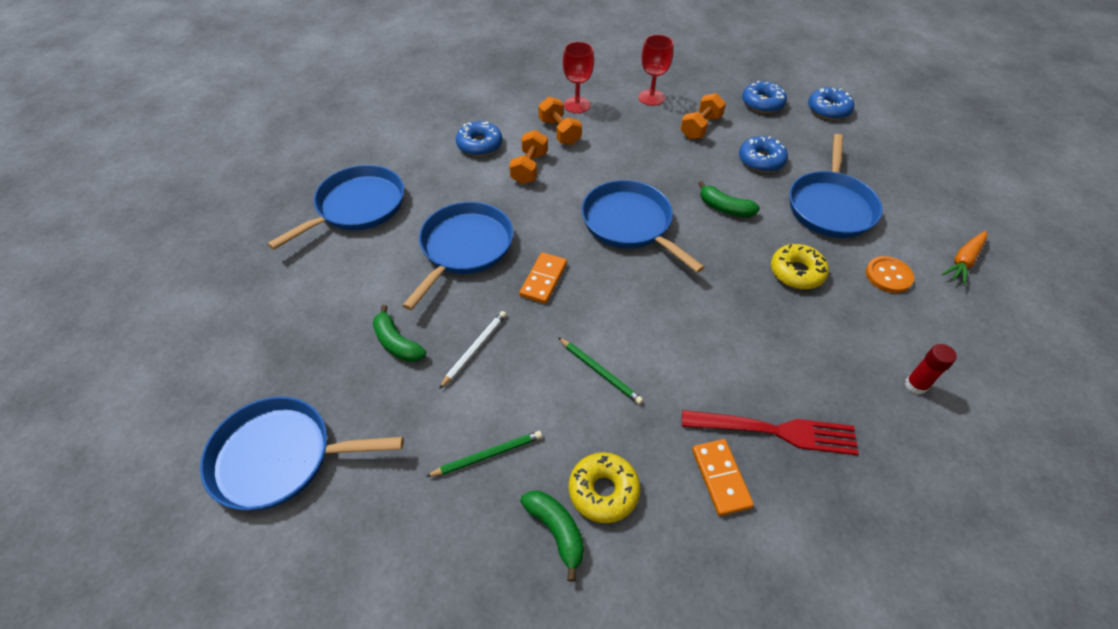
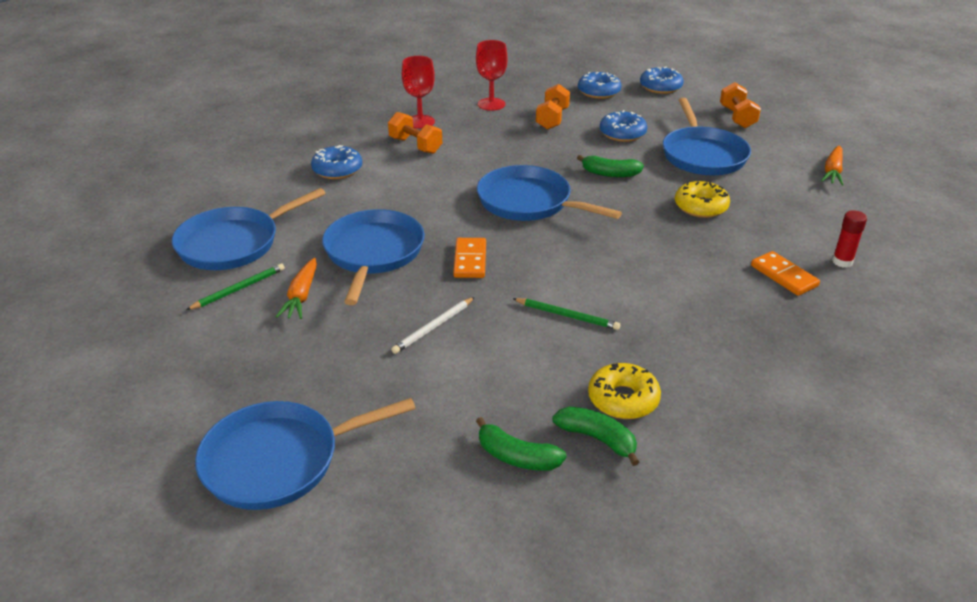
camera: 20 degrees left, 15 degrees down
blue pan [267,165,404,250] -> blue pan turned 150 degrees counterclockwise [172,188,326,270]
green banana [373,305,426,362] -> green banana moved to [476,417,567,471]
green pencil [426,431,542,477] -> green pencil moved to [186,264,285,310]
white pencil [439,311,507,389] -> white pencil turned 150 degrees counterclockwise [391,297,475,354]
orange dumbbell [509,130,548,184] -> orange dumbbell moved to [720,82,761,128]
red fork [682,410,859,455] -> none
orange domino [692,439,754,516] -> orange domino moved to [751,251,820,296]
orange button [866,256,914,293] -> none
none -> orange carrot [276,258,317,319]

